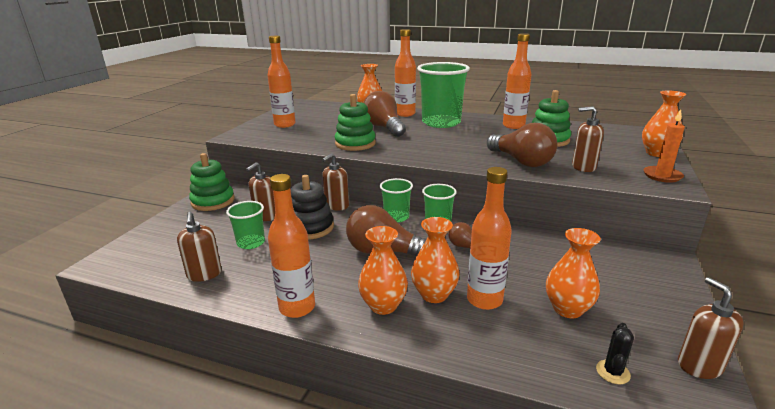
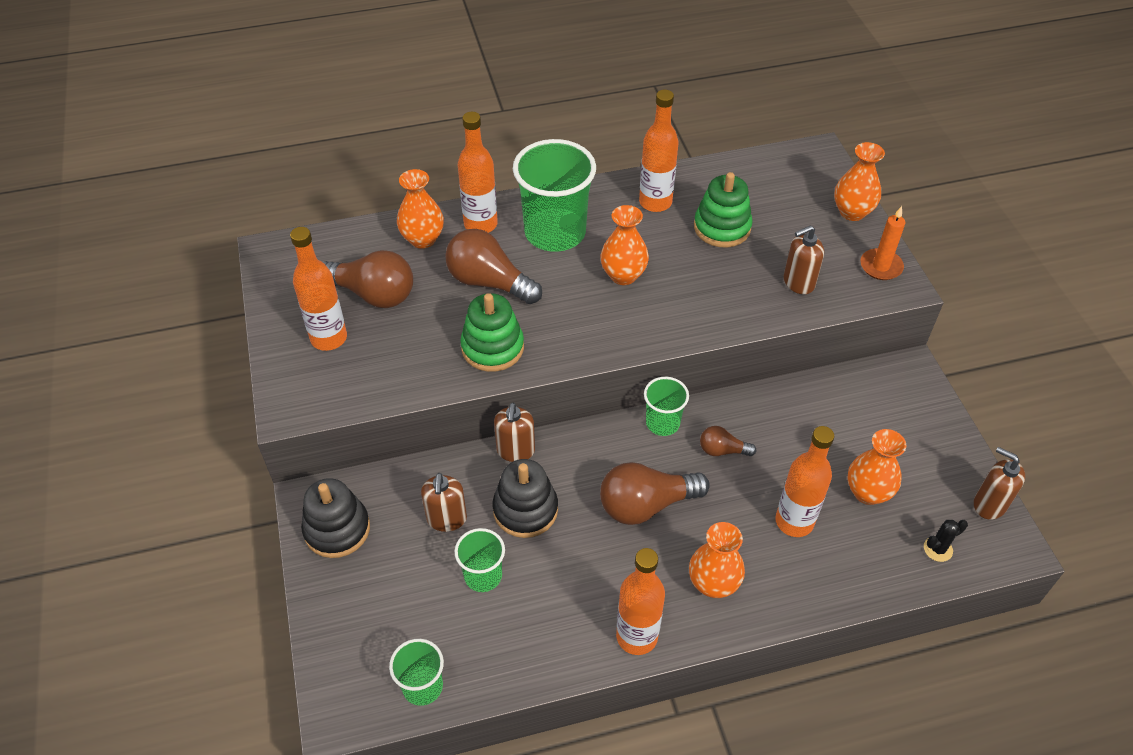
camera: 35 degrees left, 25 degrees up
brown soap dispenser [177,212,222,282] -> none
green stacking toy [189,153,234,211] -> black stacking toy [301,478,370,558]
green cup [380,178,413,222] -> green cup moved to [389,639,444,706]
orange vase [411,217,459,303] -> orange vase moved to [601,205,649,285]
brown light bulb [487,123,557,167] -> brown light bulb moved to [323,250,413,308]
black cactus [596,323,634,384] -> black cactus turned 75 degrees clockwise [924,520,968,562]

